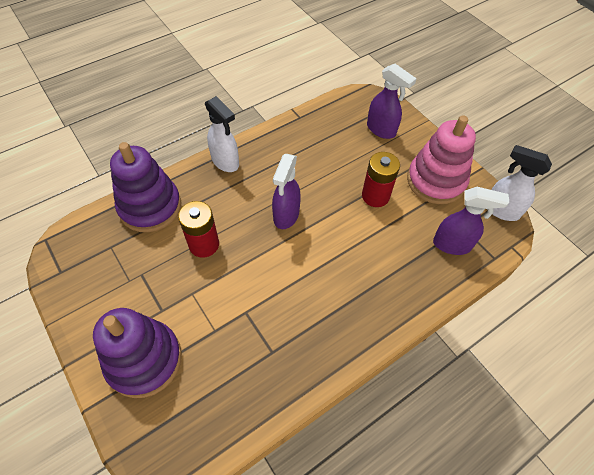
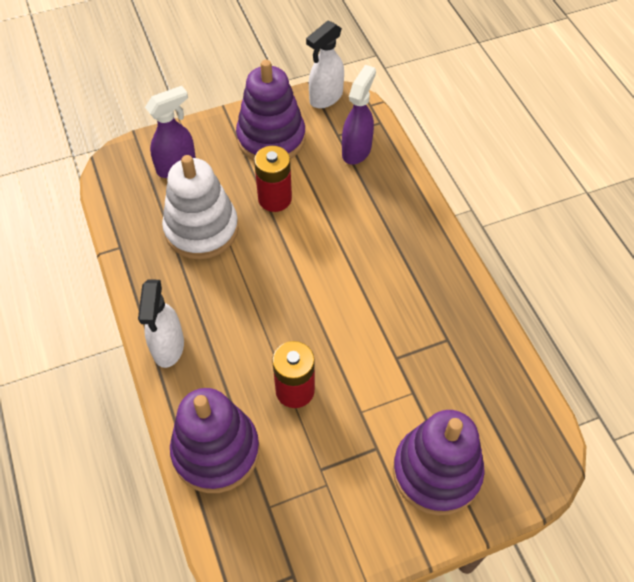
camera: 75 degrees left, 0 degrees up
white spray bottle [205,96,239,172] -> white spray bottle turned 120 degrees clockwise [138,279,184,368]
purple spray bottle [272,154,301,229] -> none
pink stacking toy [407,115,476,204] -> purple stacking toy [236,60,306,161]
none -> white stacking toy [162,155,239,260]

